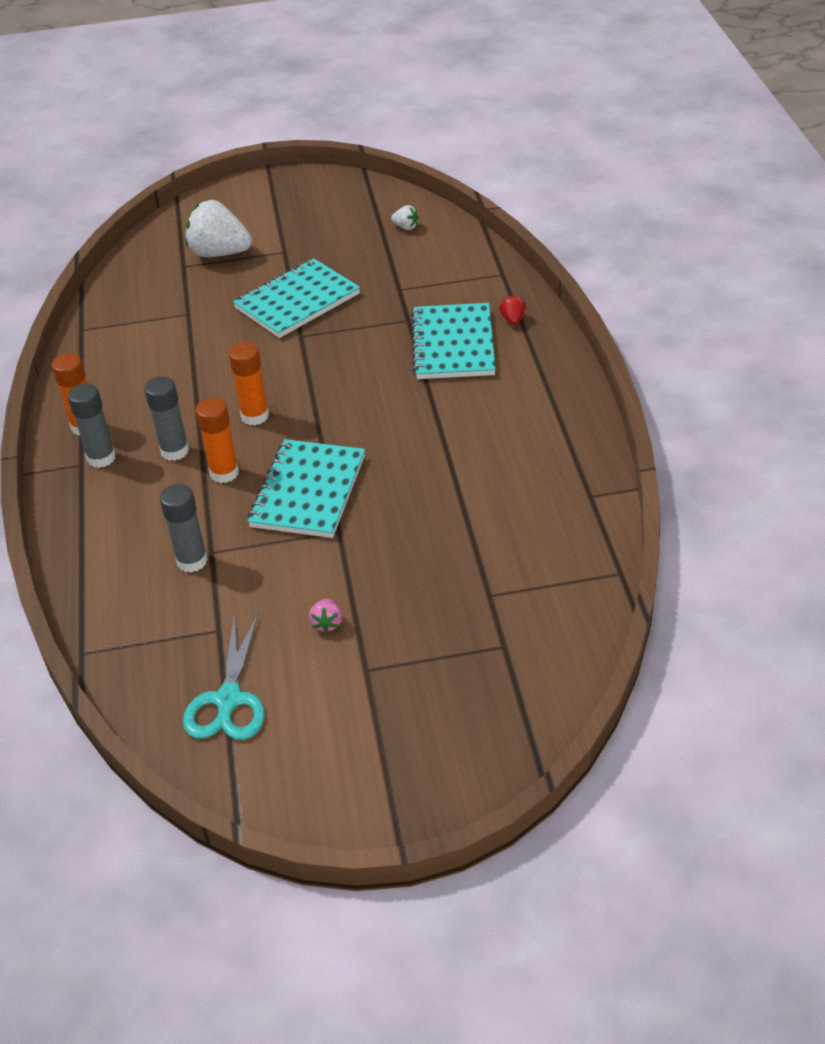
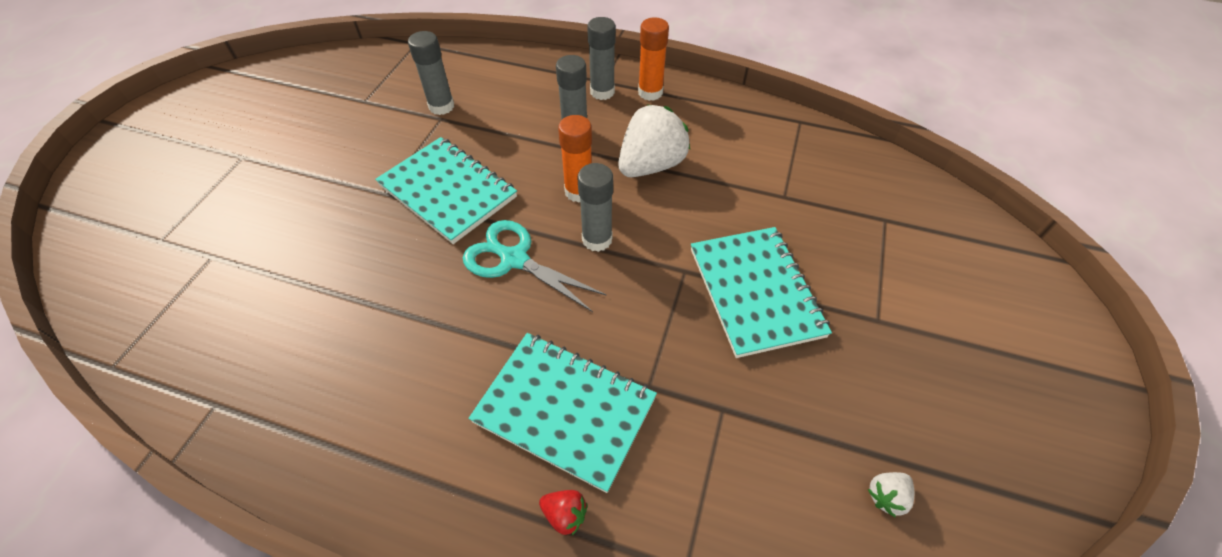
camera: 115 degrees right, 10 degrees up
turquoise scissors [183,614,265,740] -> turquoise scissors moved to [463,220,607,312]
white strawberry [185,200,252,257] -> white strawberry moved to [618,104,690,177]
orange glue stick [195,398,239,483] -> none
pink strawberry [309,599,342,633] -> none
none -> grey glue stick [577,163,613,252]

